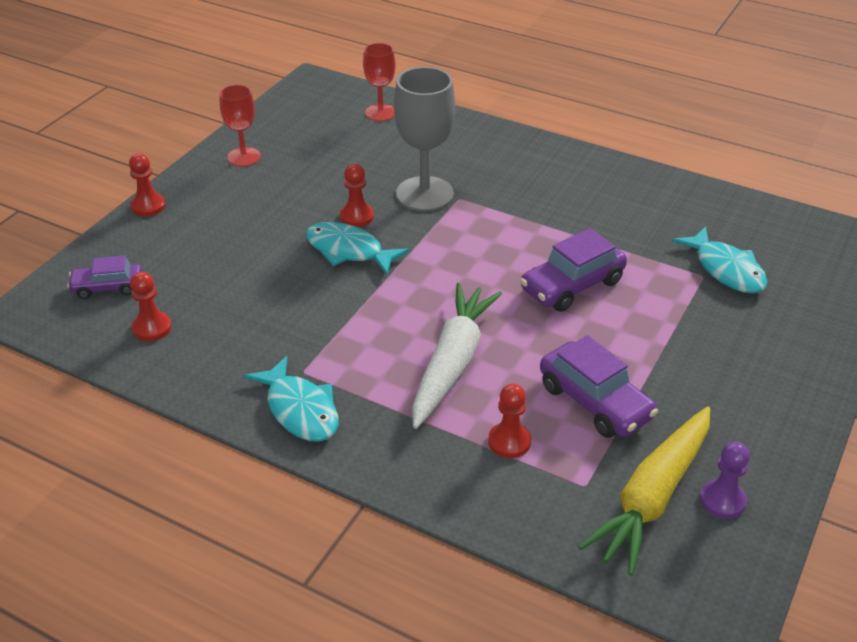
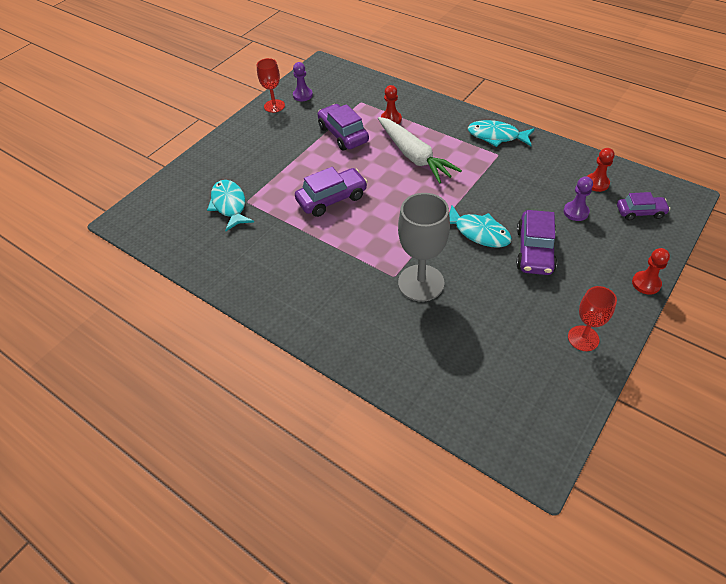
camera: 170 degrees left, 10 degrees up
turquoise fish [244,356,339,442] -> turquoise fish turned 45 degrees counterclockwise [468,120,535,147]
red pawn [340,164,374,227] -> none
red goblet [363,43,396,121] -> red goblet moved to [257,58,285,113]
white carrot [412,283,502,429] -> white carrot turned 60 degrees counterclockwise [378,117,462,184]
yellow carrot [578,407,710,576] -> none
none -> purple car [516,210,557,275]
none -> purple pawn [563,176,593,221]

